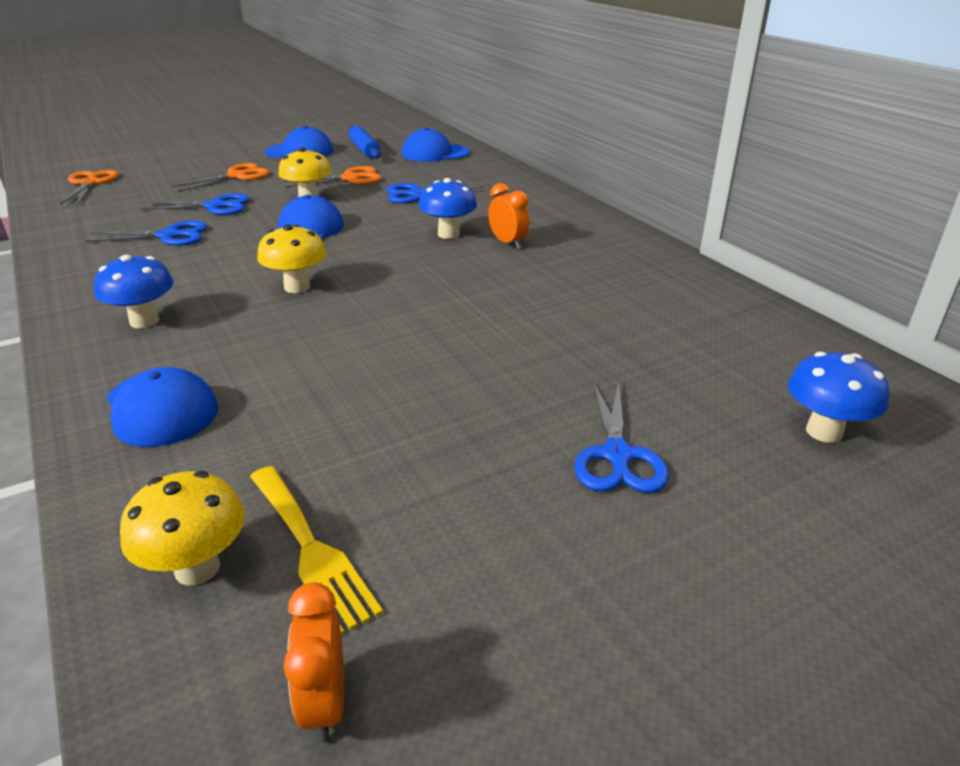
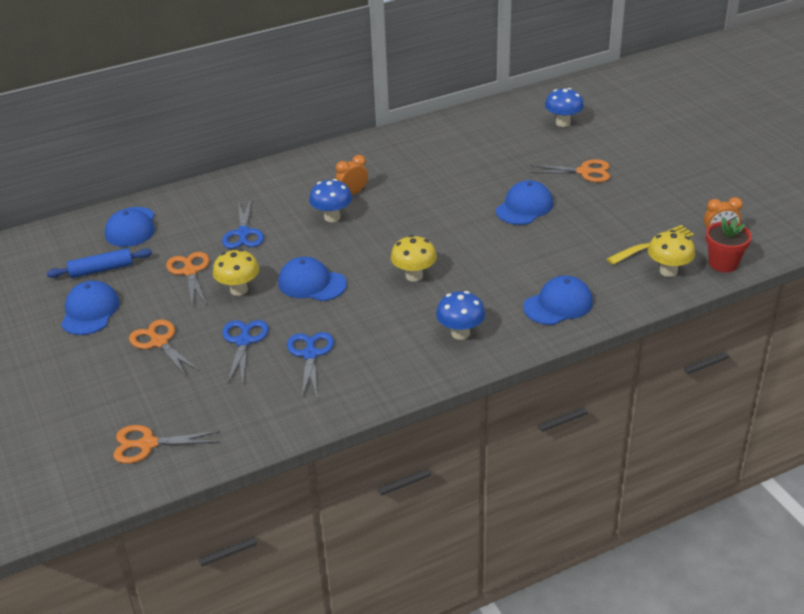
camera: 85 degrees left, 5 degrees up
blue scissors [574,381,669,493] -> orange scissors [530,159,610,182]
none -> blue cap [496,180,553,225]
none -> red flower pot [706,217,752,272]

